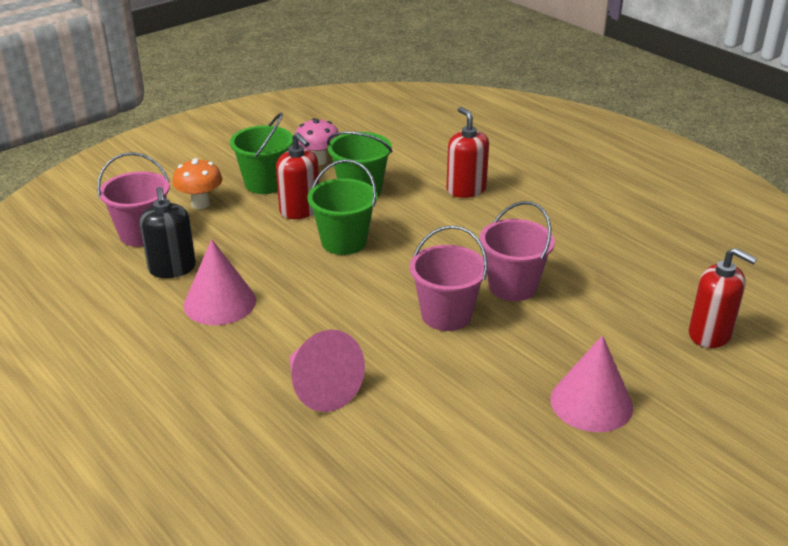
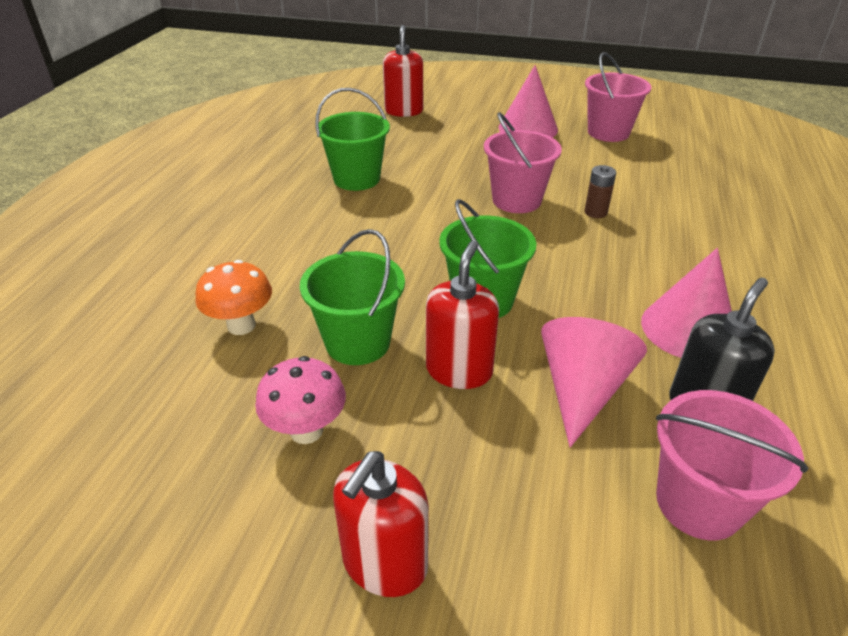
camera: 125 degrees left, 5 degrees up
orange mushroom [172,158,222,209] -> orange mushroom moved to [195,260,272,335]
green bucket [230,113,293,194] -> green bucket moved to [315,88,390,191]
pink cone [289,330,365,412] -> pink cone moved to [541,317,647,448]
red soap dispenser [446,107,489,198] -> red soap dispenser moved to [333,451,429,597]
pink bucket [480,201,555,301] -> pink bucket moved to [585,52,651,142]
none -> brown battery [584,165,616,218]

